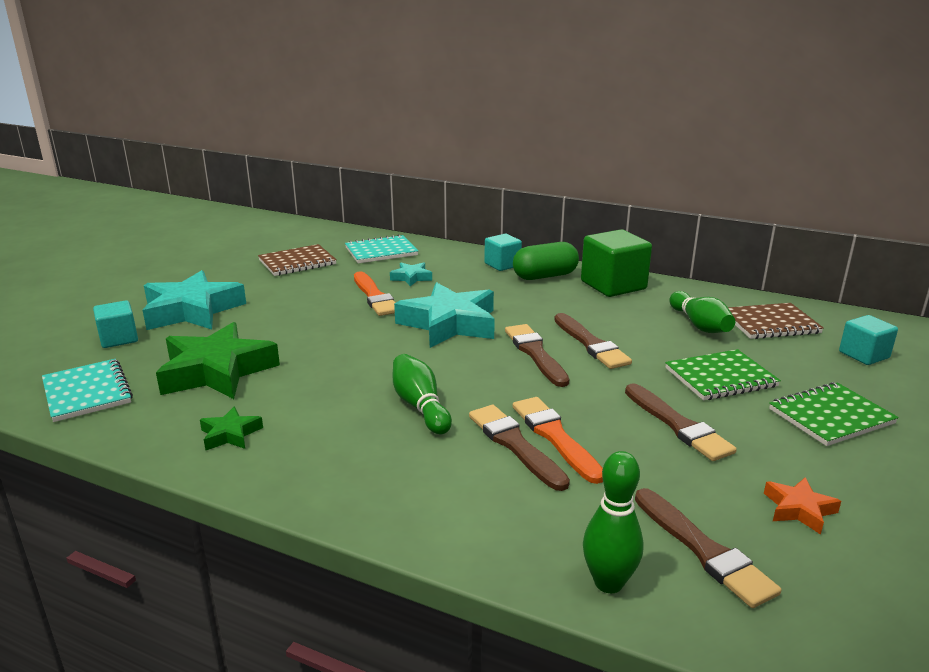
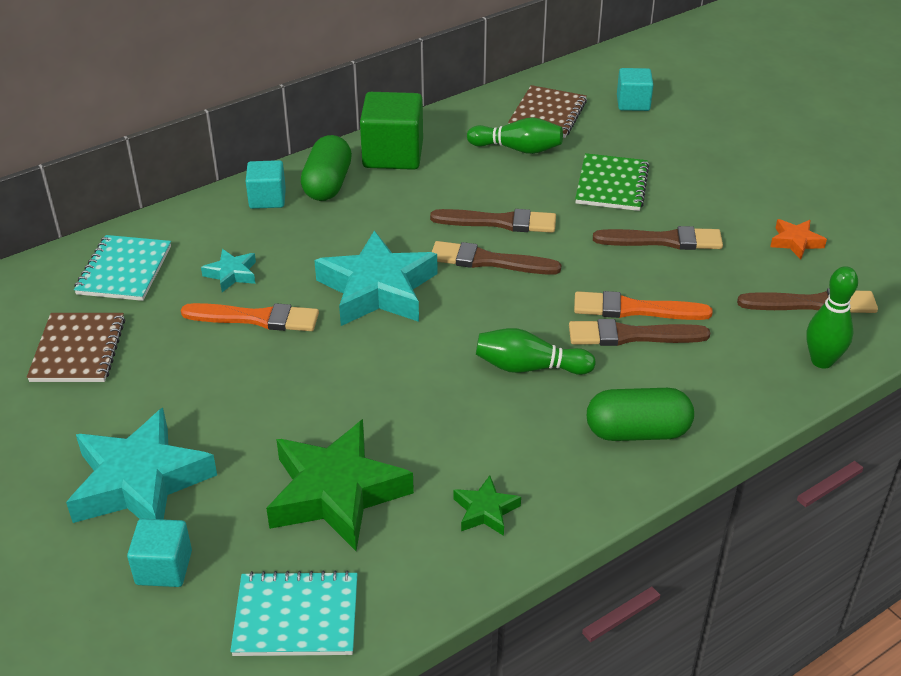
camera: 60 degrees left, 15 degrees up
green notebook [769,382,899,446] -> none
none -> green capsule [587,388,694,441]

